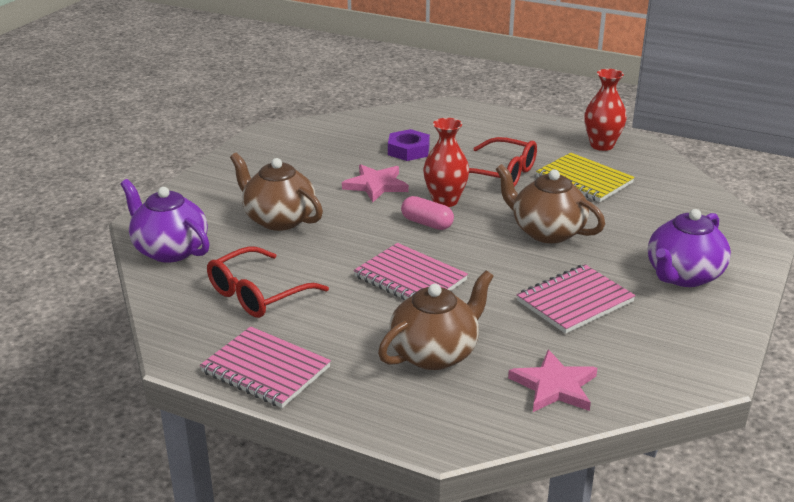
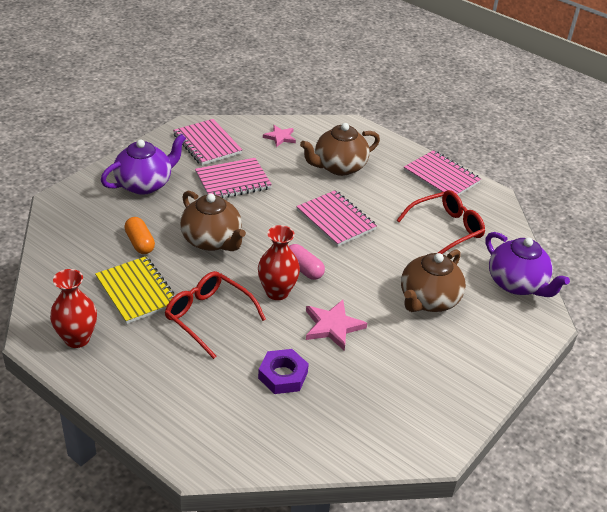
camera: 170 degrees left, 10 degrees up
brown teapot [230,153,323,231] -> brown teapot turned 75 degrees clockwise [401,249,466,312]
pink star [508,350,597,412] -> pink star [263,125,296,147], size x0.67
none -> orange capsule [124,217,155,254]
none -> pink notebook [173,119,242,166]

